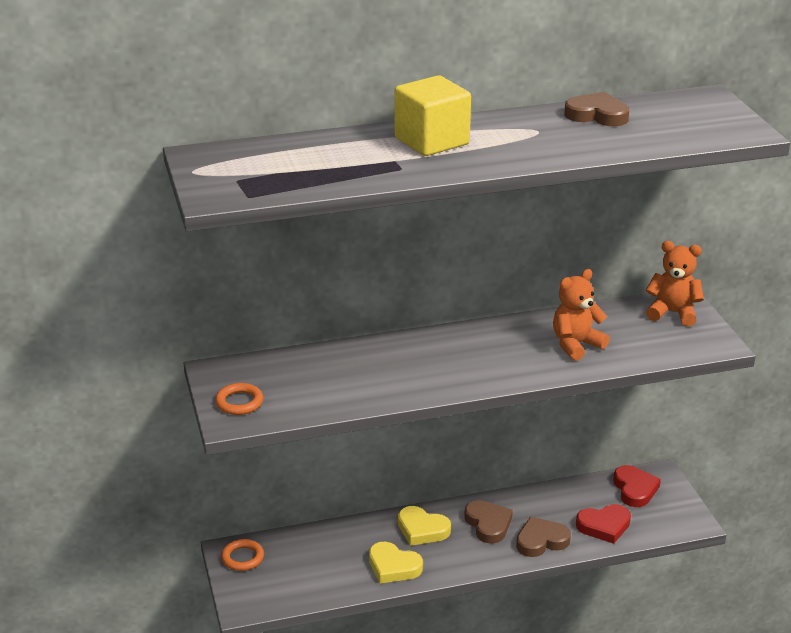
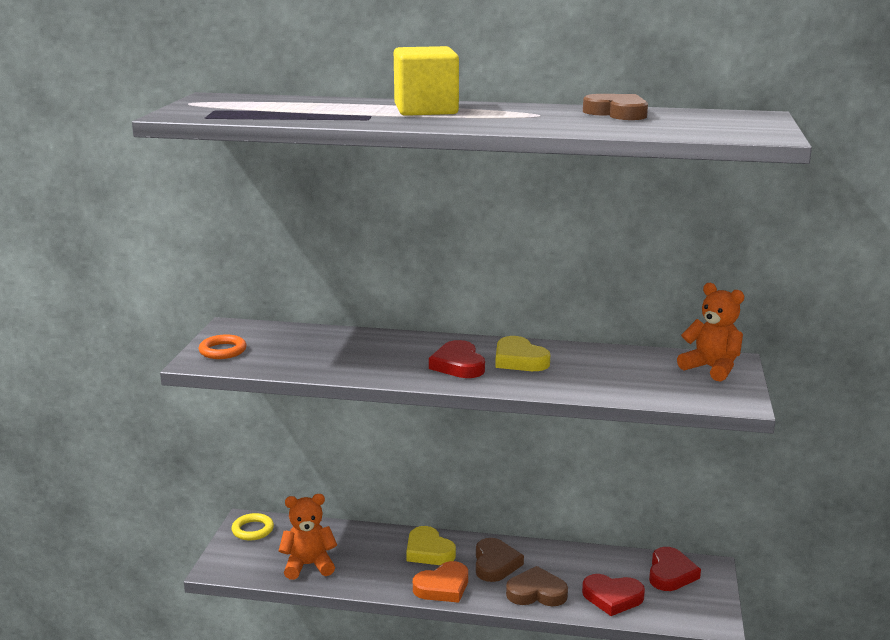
camera: 25 degrees right, 10 degrees down
orange ring [221,539,264,571] -> yellow ring [231,513,274,541]
yellow heart [369,542,423,583] -> yellow heart moved to [495,336,550,371]
orange teddy bear [553,269,610,361] -> orange teddy bear moved to [279,494,337,580]
none -> orange heart [413,561,468,603]
none -> red heart [429,340,485,378]

